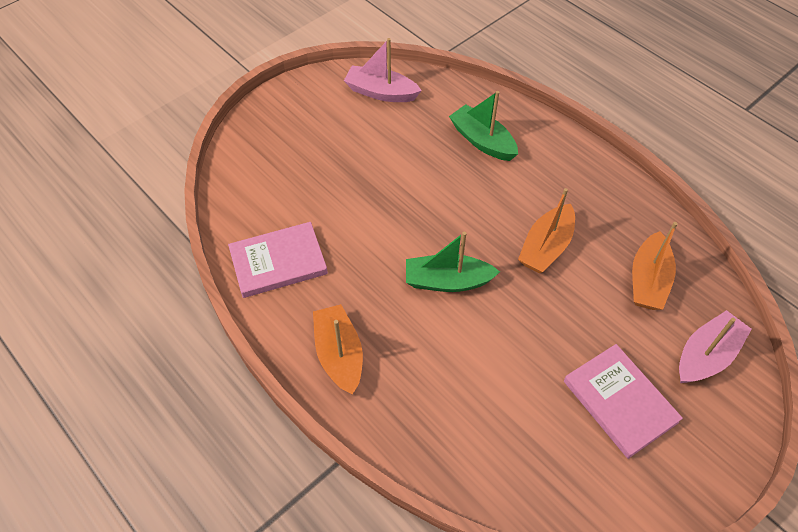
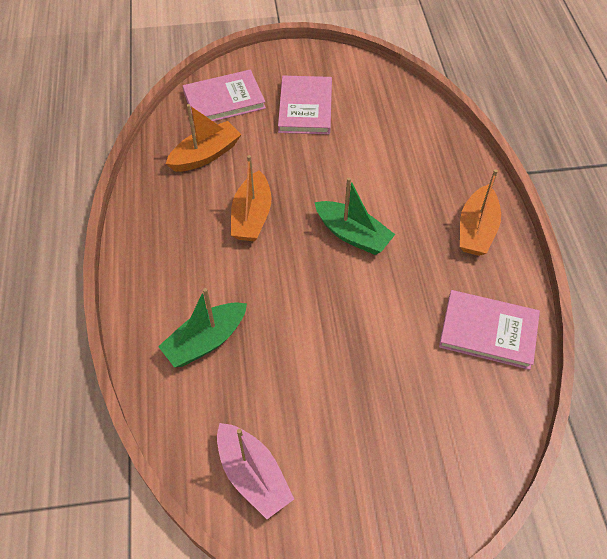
camera: 145 degrees left, 0 degrees up
green boat [449,91,518,161] -> green boat turned 60 degrees clockwise [158,288,247,367]
orange boat [518,188,575,273] -> orange boat turned 120 degrees clockwise [231,155,271,242]
pink boat [679,310,752,383] -> pink book [183,70,266,121]

